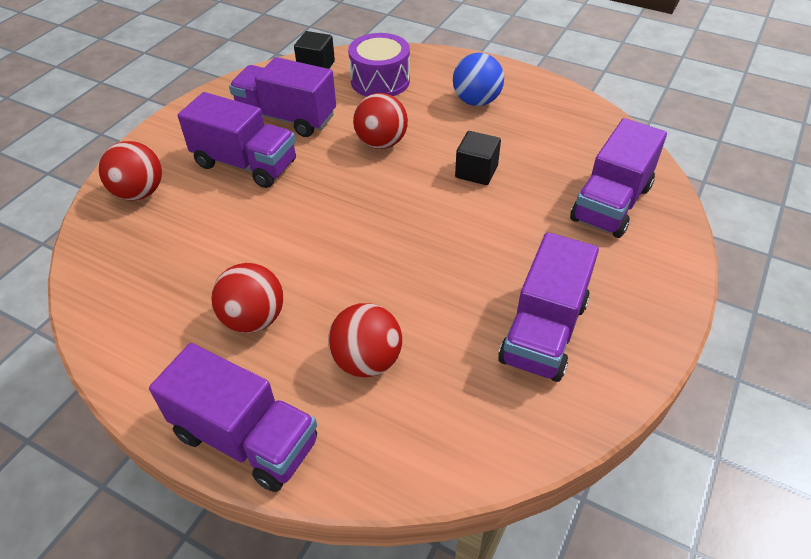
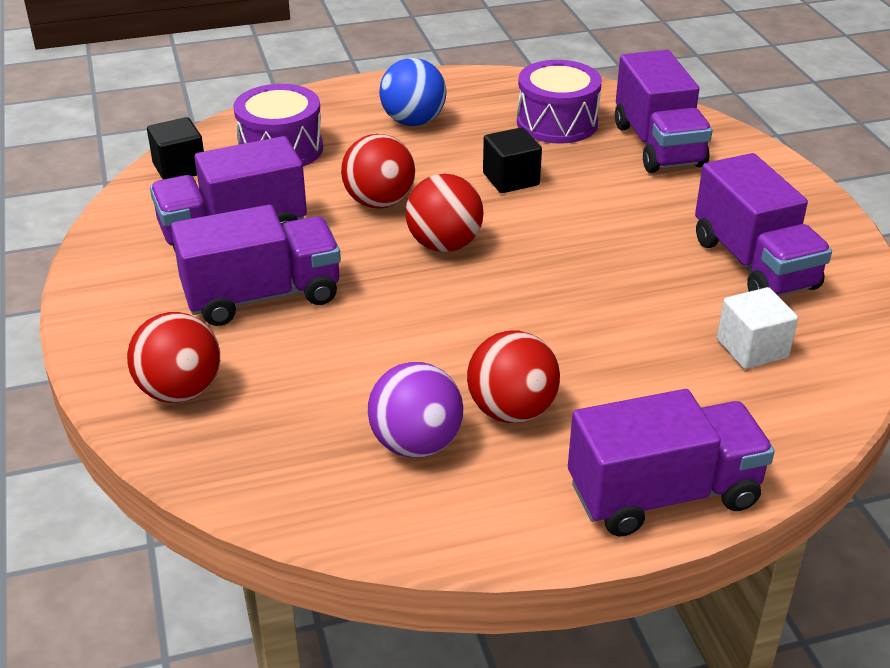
camera: 45 degrees left, 10 degrees down
red ball [328,303,402,378] -> red ball moved to [405,174,484,252]
none -> purple ball [368,362,464,458]
none -> purple drum [517,60,602,144]
none -> white cube [717,287,798,369]

